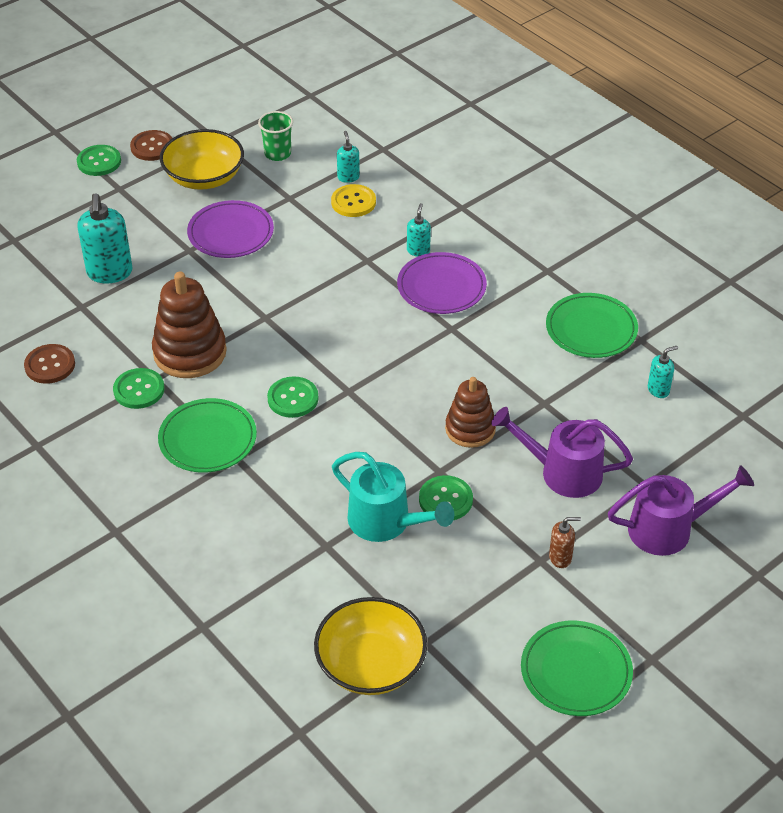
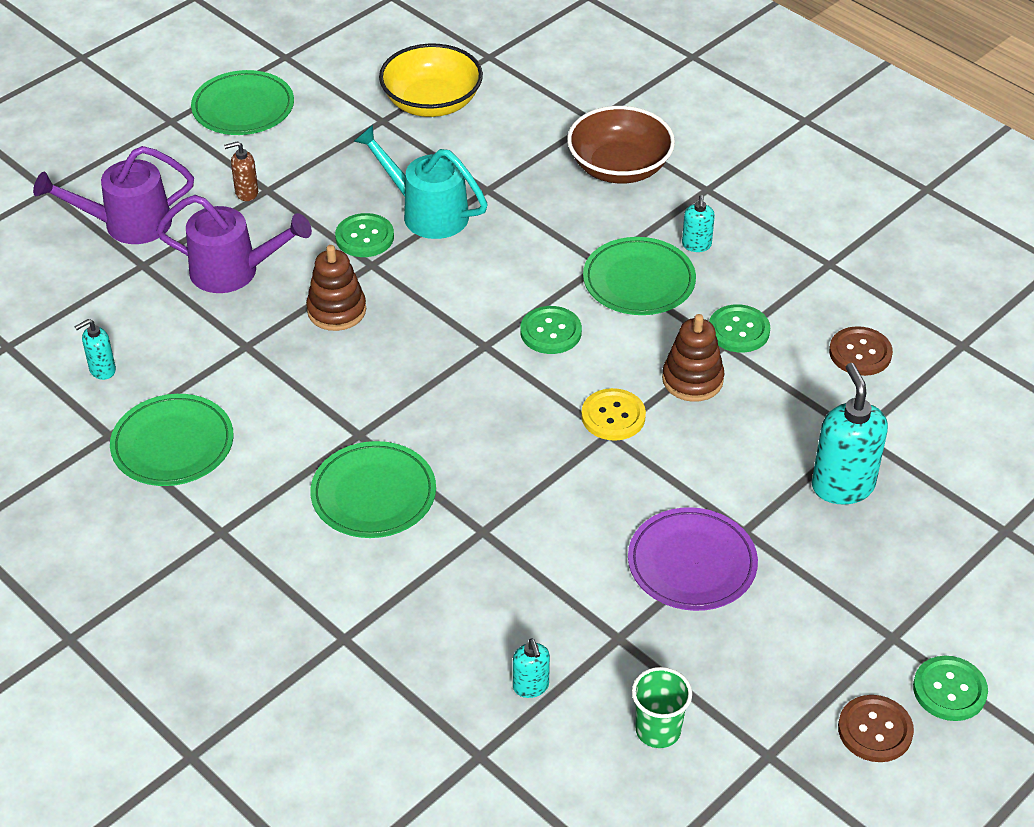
camera: 175 degrees right, 0 degrees up
brown stacking toy [152,271,227,378] -> brown stacking toy [662,314,724,402], size x0.66
yellow bowl [160,129,244,190] -> none
yellow button [331,184,376,217] -> yellow button moved to [581,388,646,441]
purple plate [397,252,487,314] -> green plate [310,441,436,538]
turquoise soap dispenser [407,203,431,257] -> turquoise soap dispenser moved to [682,195,715,252]
none -> brown bowl [567,106,675,183]

